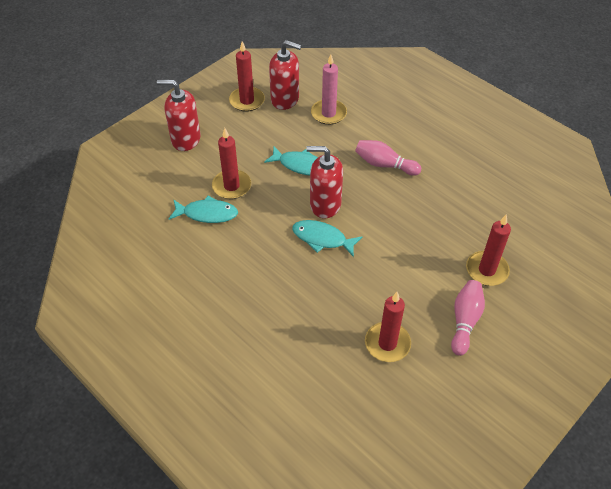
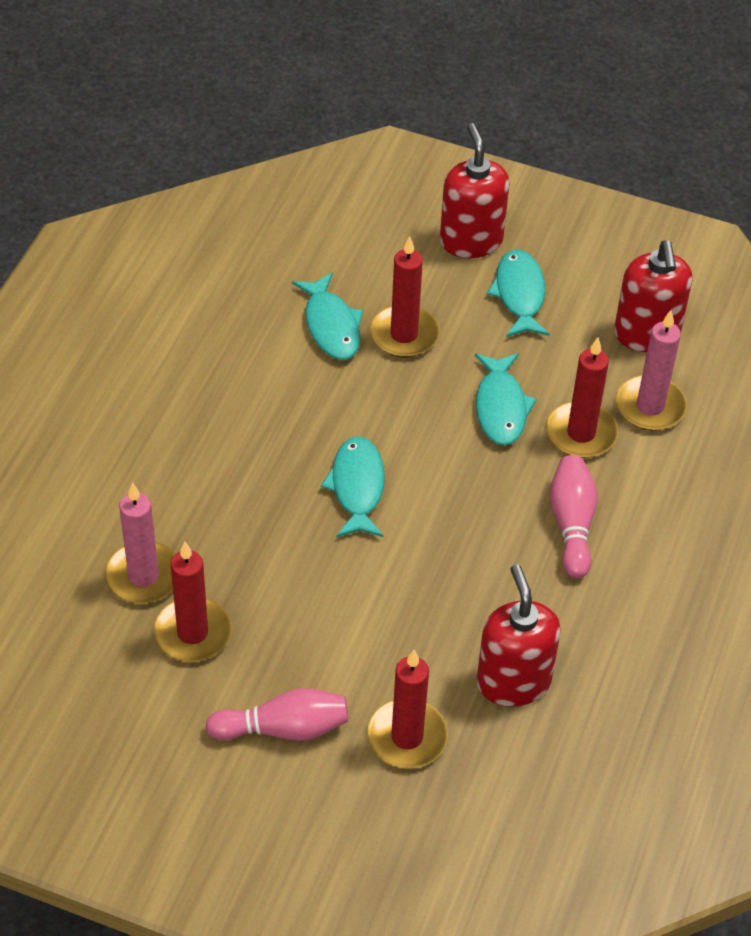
camera: 65 degrees right, 0 degrees up
red candle [229,41,265,112] -> red candle moved to [546,337,618,458]
red soap dispenser [306,146,343,218] -> red soap dispenser moved to [477,564,561,707]
none -> pink candle [105,483,175,604]
none -> turquoise fish [487,249,550,337]

